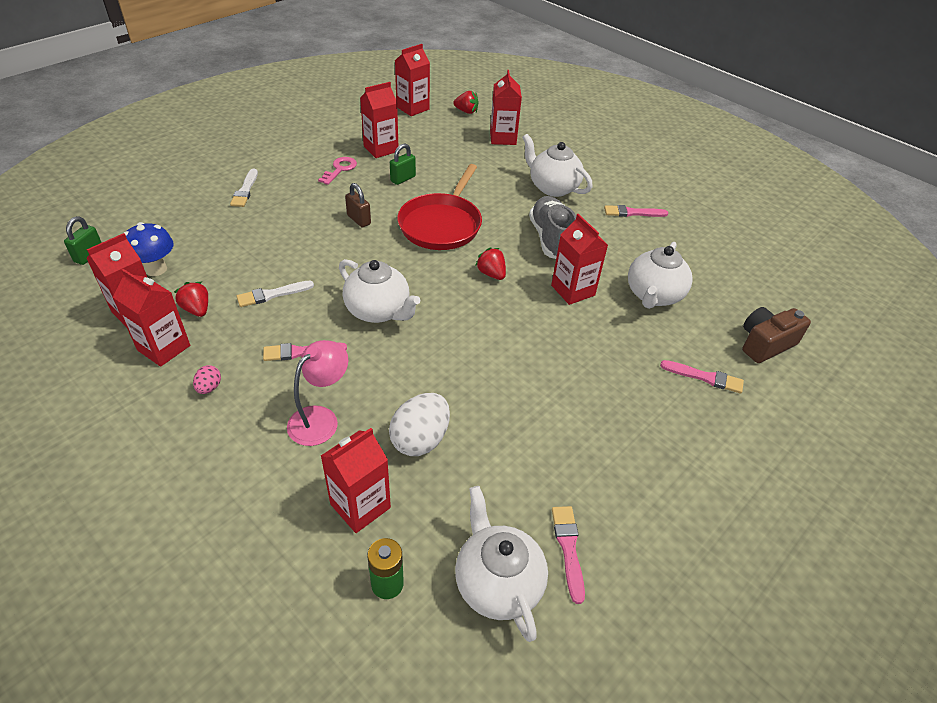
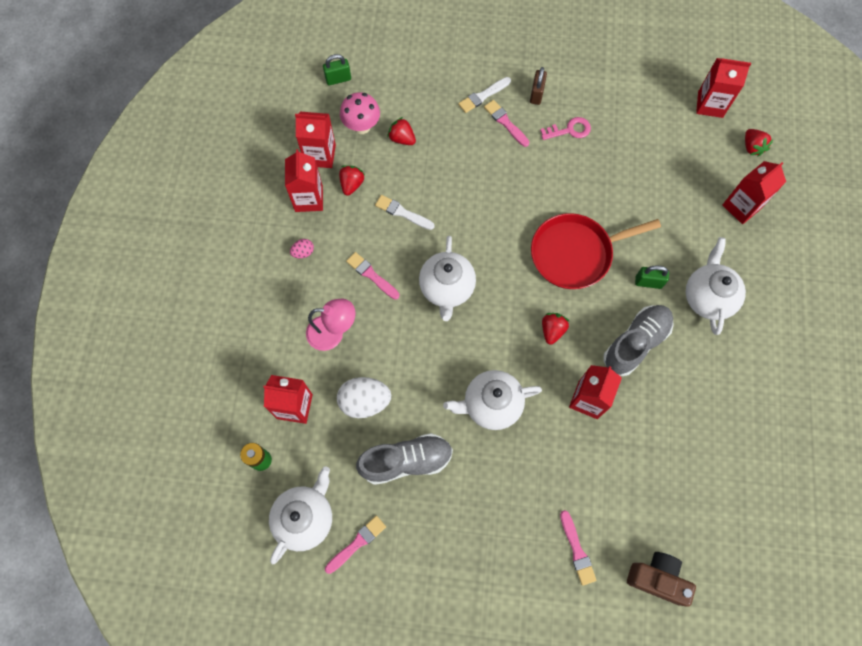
camera: 55 degrees right, 25 degrees up
blue mushroom [124,222,174,276] -> pink mushroom [340,92,380,134]
brown padlock [345,183,371,227] -> brown padlock moved to [530,67,547,105]
red carton [360,82,398,158] -> none
green padlock [390,144,416,185] -> green padlock moved to [635,266,669,289]
pink brush [604,205,668,217] -> pink brush moved to [484,100,529,147]
white teapot [628,242,693,309] -> white teapot moved to [443,370,542,430]
none -> grey shoe [356,433,453,485]
none -> red strawberry [387,117,416,145]

